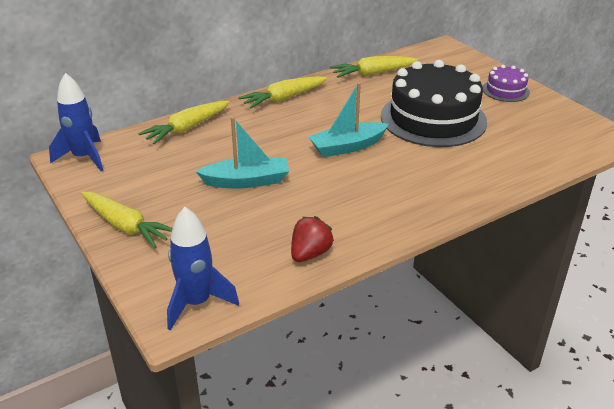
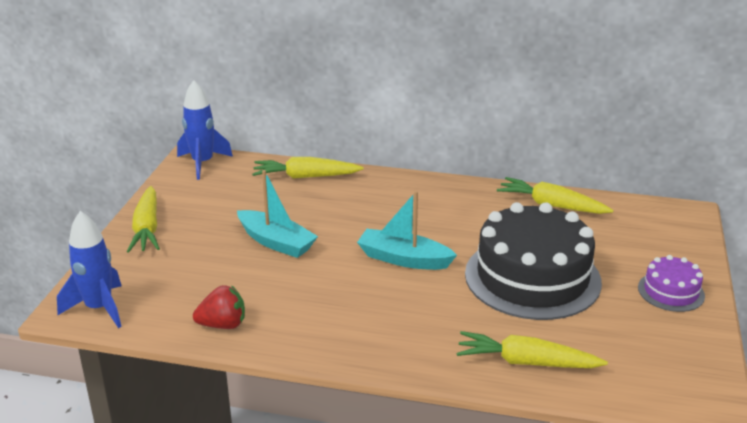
camera: 45 degrees right, 5 degrees down
yellow carrot [238,76,327,109] -> yellow carrot moved to [457,331,608,368]

